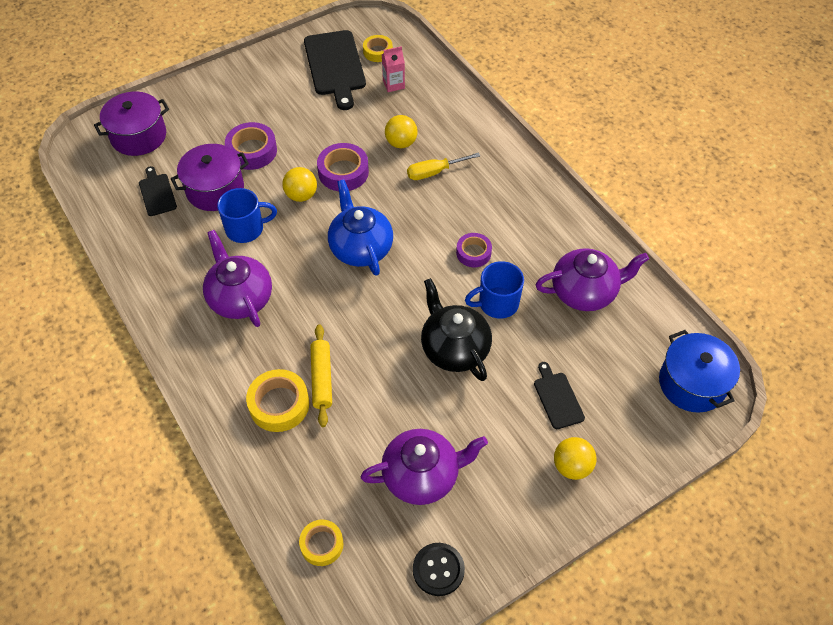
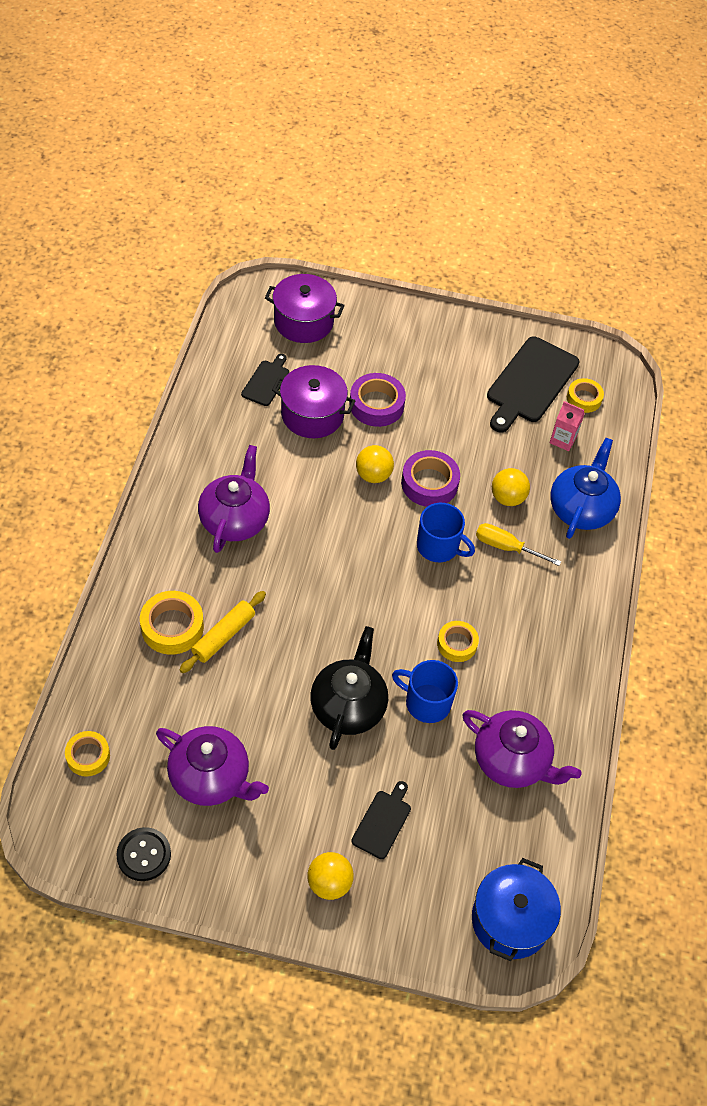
camera: 40 degrees right, 0 degrees up
blue mug [217,188,277,243] -> blue mug moved to [417,503,475,562]
blue teapot [328,179,393,276] -> blue teapot moved to [550,438,621,539]
purple tape [456,233,492,267] -> yellow tape [437,621,479,662]

